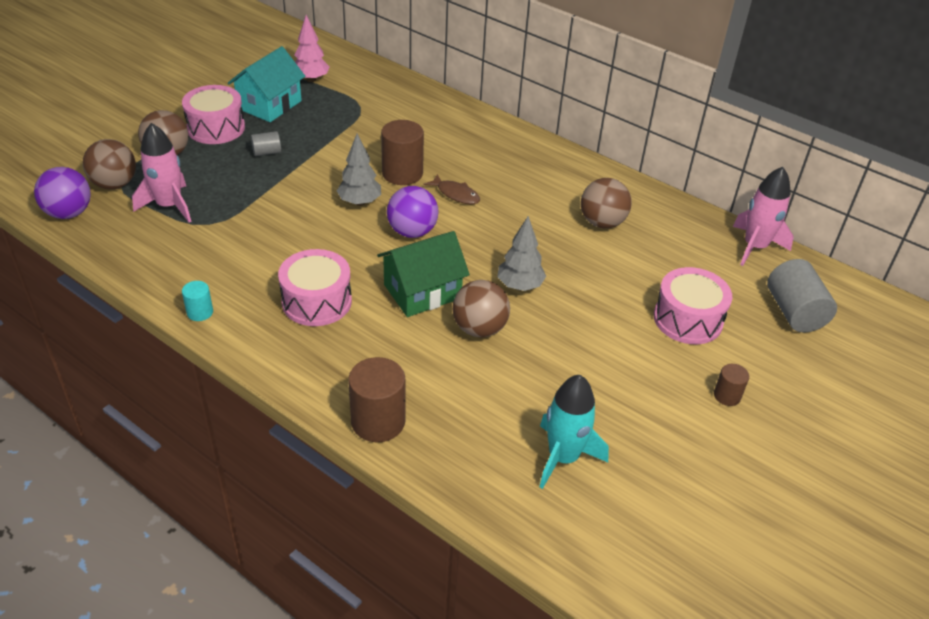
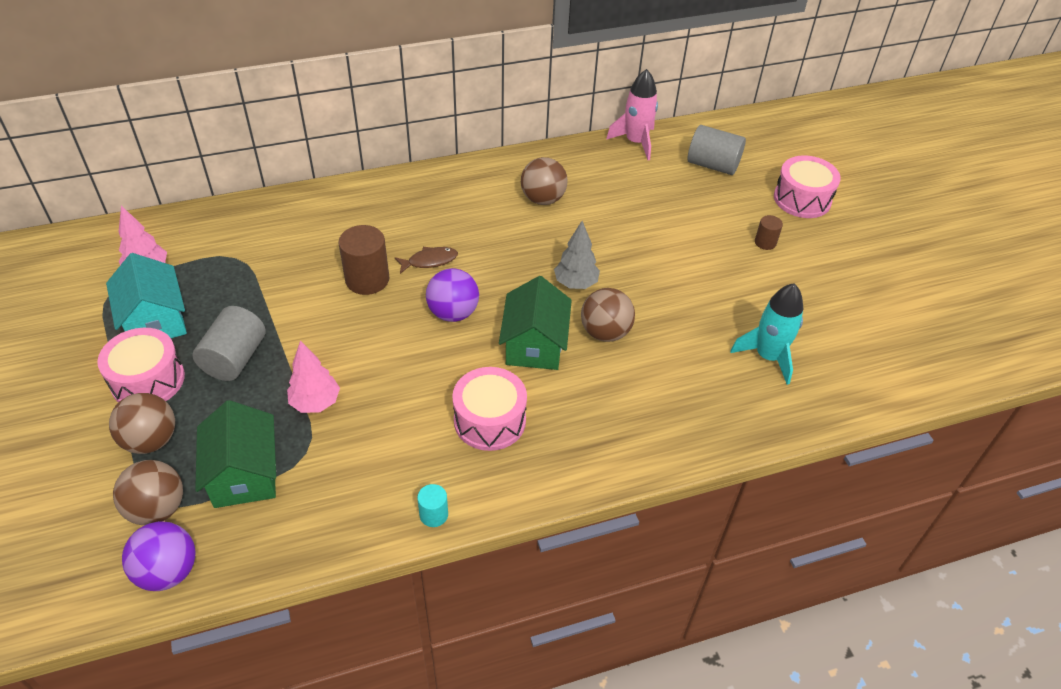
camera: 55 degrees left, 5 degrees up
pink rocket [132,123,191,223] -> green house [195,400,276,508]
grey cylinder [251,131,281,156] -> grey cylinder [192,306,266,381], size x1.89
grey tree [337,134,381,206] -> none
brown cylinder [348,357,405,442] -> none
pink drum [654,267,732,344] -> pink drum moved to [774,155,841,218]
none -> pink tree [287,341,340,413]

